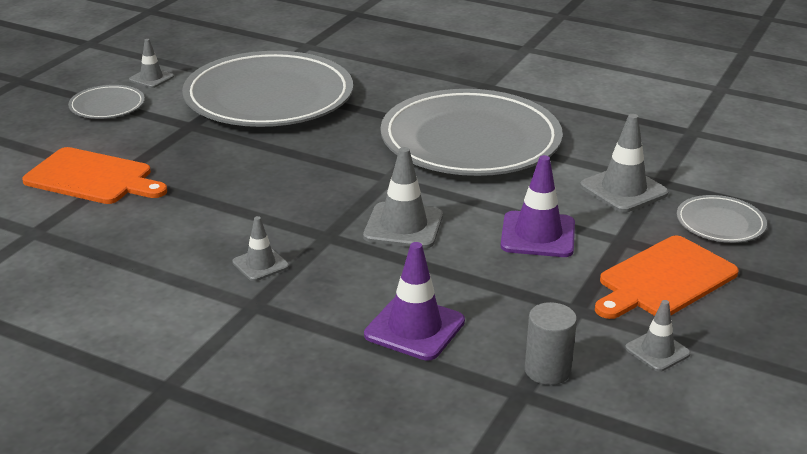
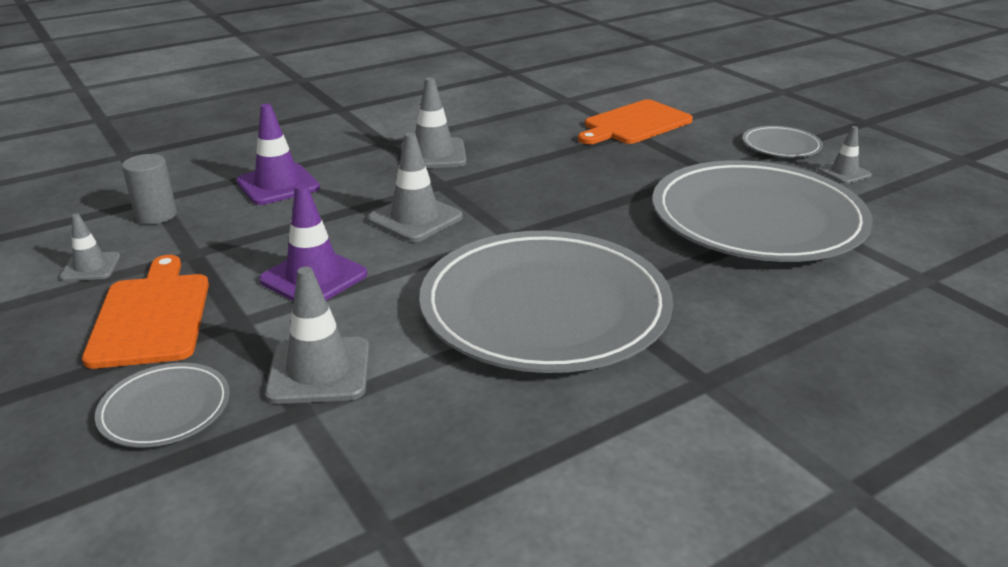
camera: 120 degrees right, 0 degrees up
grey traffic cone [232,216,289,281] -> grey traffic cone [401,77,467,168], size x1.67

